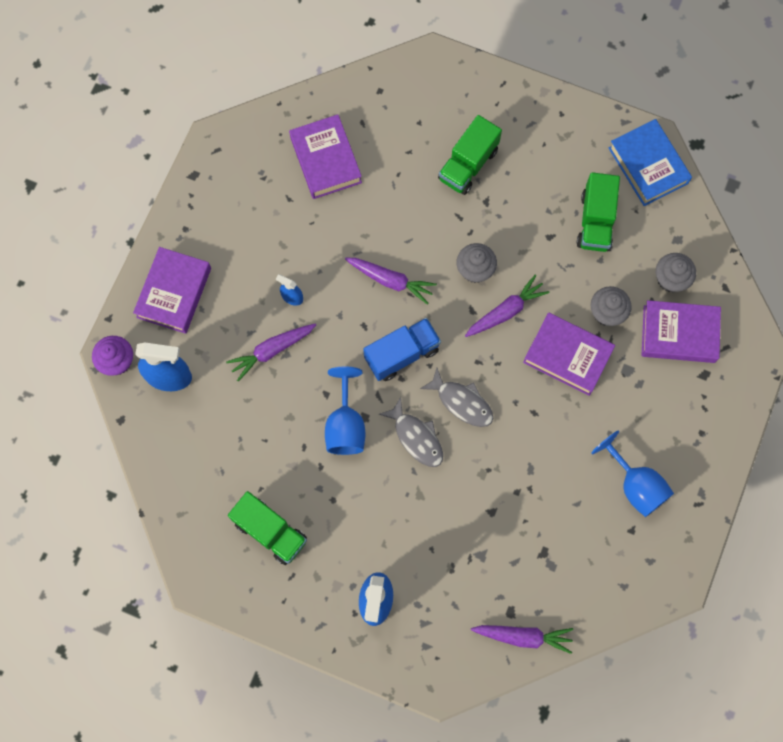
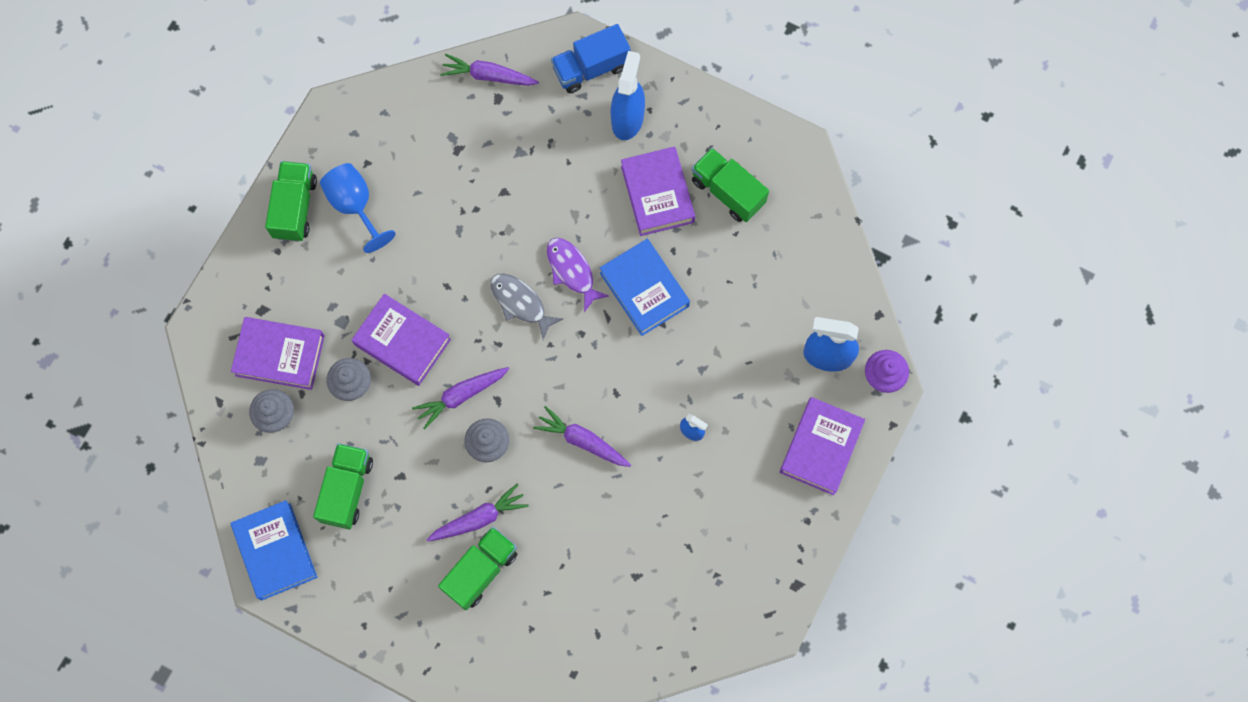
camera: 175 degrees left, 0 degrees up
purple carrot [226,323,316,381] -> purple carrot moved to [426,483,529,541]
purple book [289,114,362,199] -> purple book moved to [621,146,695,236]
blue goblet [325,366,365,455] -> blue book [600,239,690,336]
blue truck [363,318,441,381] -> blue truck moved to [551,24,631,93]
grey fish [379,397,443,467] -> purple fish [547,238,609,312]
none -> green truck [265,161,317,242]

